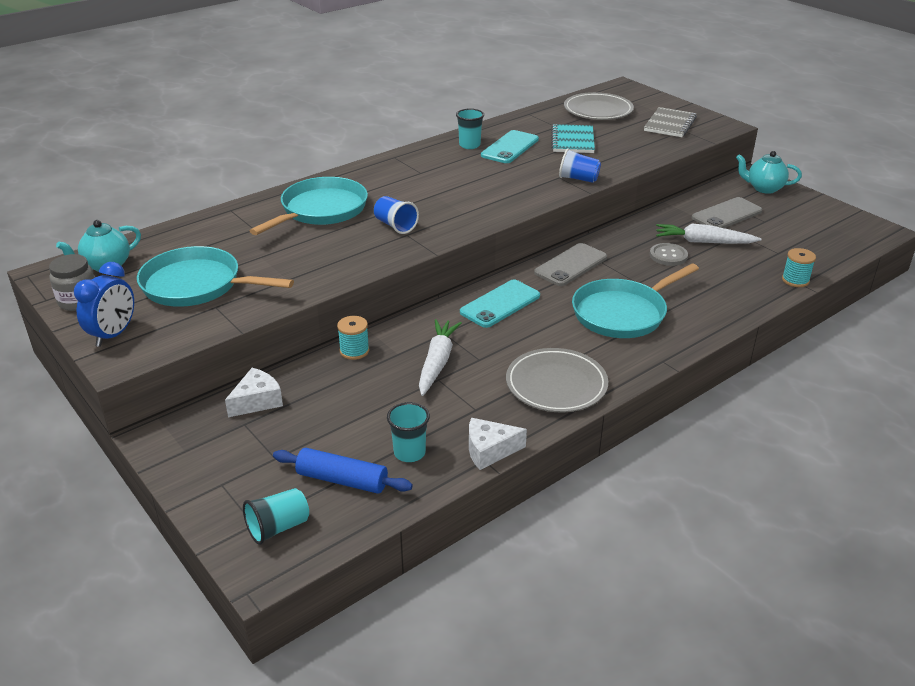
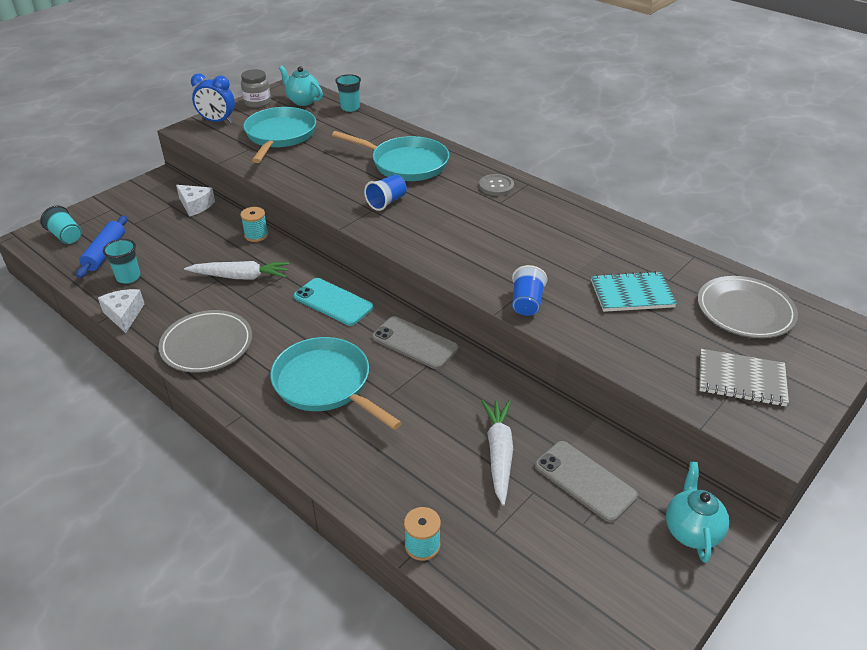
camera: 80 degrees right, 5 degrees up
turquoise cup [456,108,484,149] -> turquoise cup moved to [335,74,361,112]
turquoise phone [481,130,539,163] -> none
grey button [650,243,688,266] -> grey button moved to [479,174,514,196]

